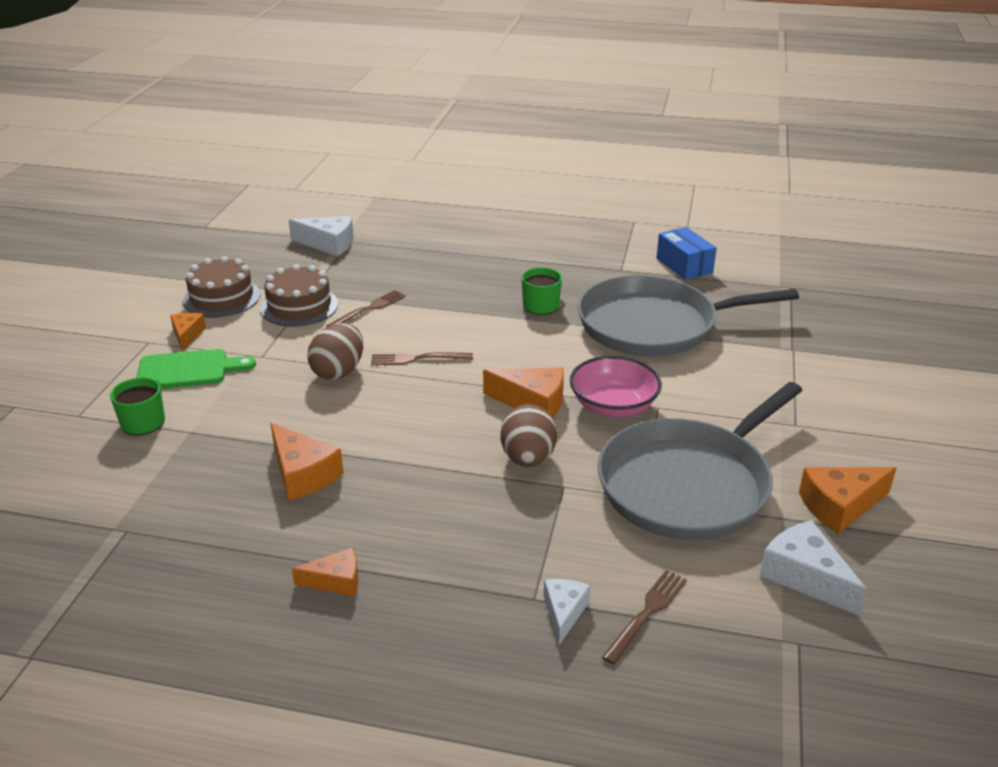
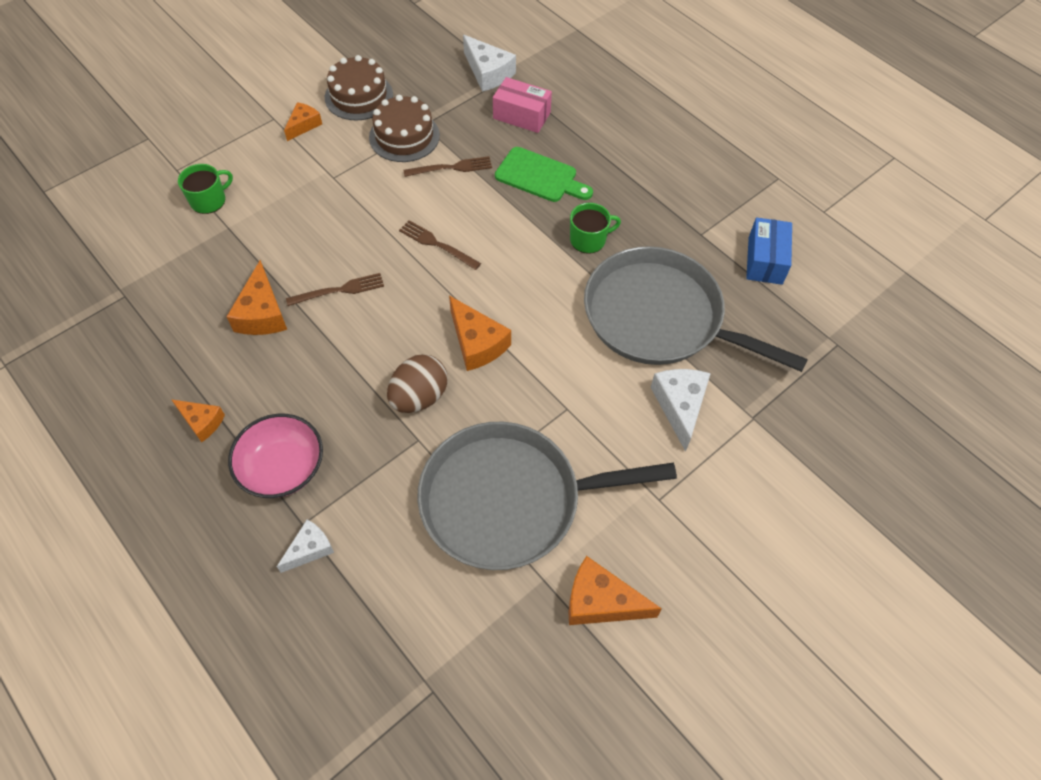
camera: 35 degrees right, 25 degrees up
green cutting board [137,349,256,389] -> green cutting board moved to [495,147,593,202]
brown egg [307,323,363,380] -> none
pink bowl [570,356,662,418] -> pink bowl moved to [228,414,323,498]
brown fork [602,570,687,665] -> brown fork moved to [286,273,384,306]
white cheese [760,520,867,616] -> white cheese moved to [651,369,711,452]
none -> pink box [493,77,552,133]

